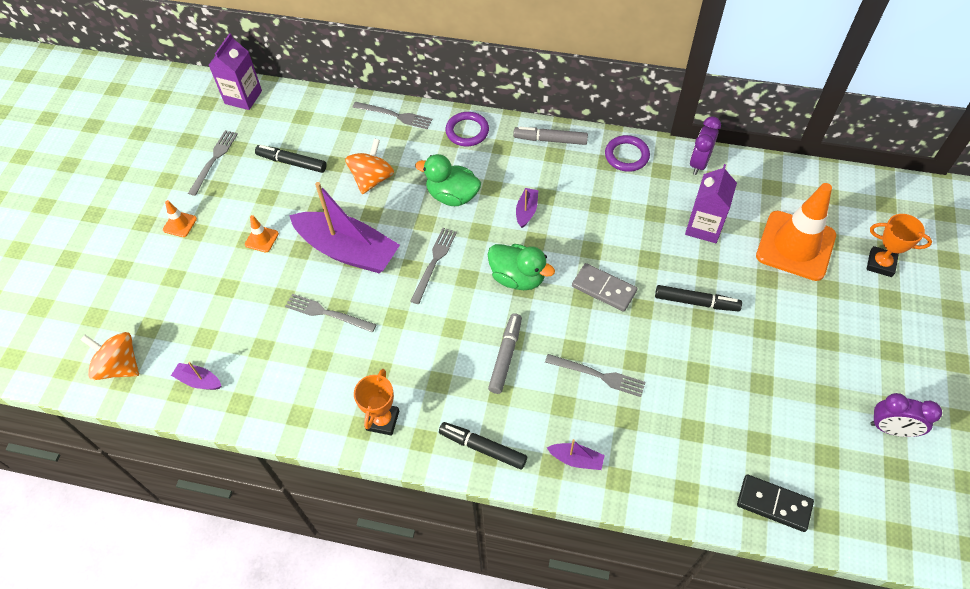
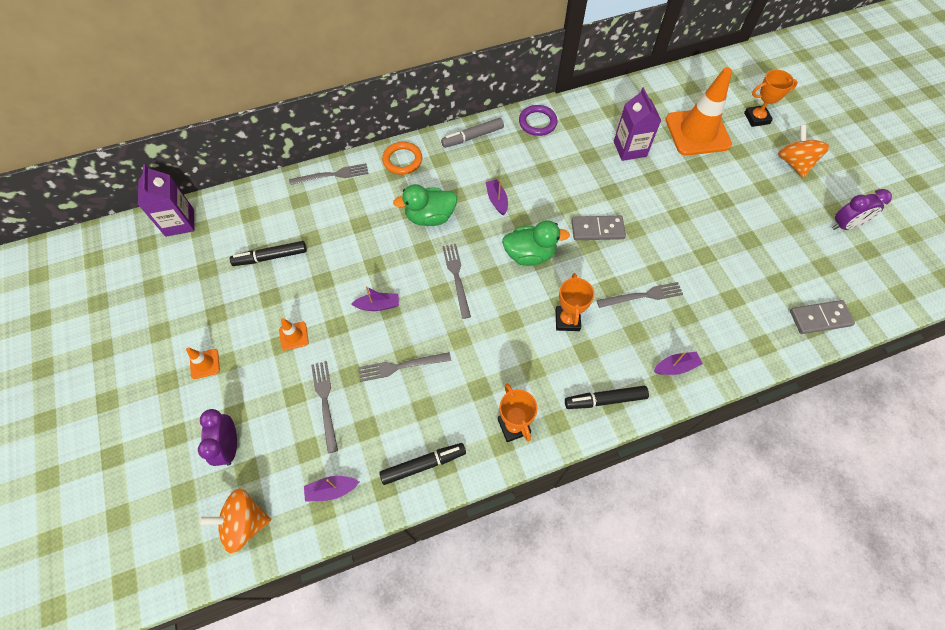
camera: 35 degrees left, 5 degrees up
grey fork [188,130,238,196] -> grey fork moved to [311,361,338,453]
purple boat [289,182,400,273] -> purple boat [351,286,399,311], size x0.42
orange spinning top [345,138,394,194] -> orange spinning top moved to [778,125,830,178]
purple ring [445,112,489,146] -> orange ring [382,142,422,175]
grey marker [488,313,522,394] -> orange trophy [555,273,594,331]
black marker [655,285,742,312] -> black marker moved to [379,443,466,485]
purple clock [690,116,721,175] -> purple clock moved to [198,409,237,466]
black domino [737,475,814,532] -> grey domino [790,300,855,334]

